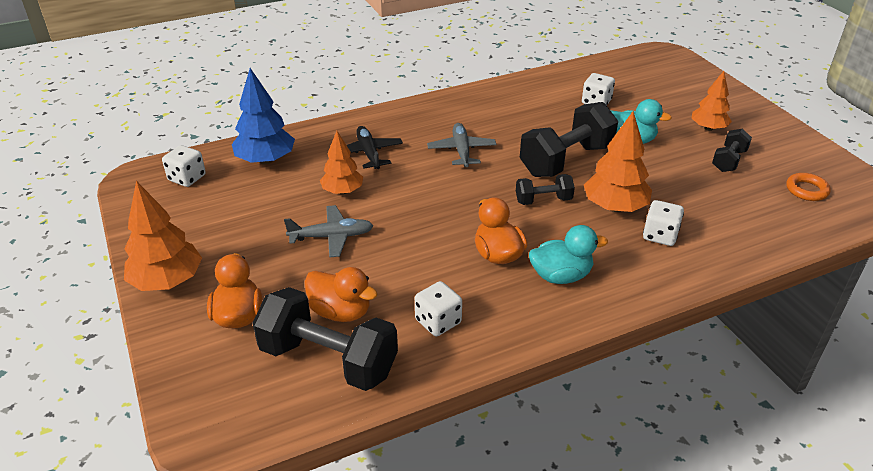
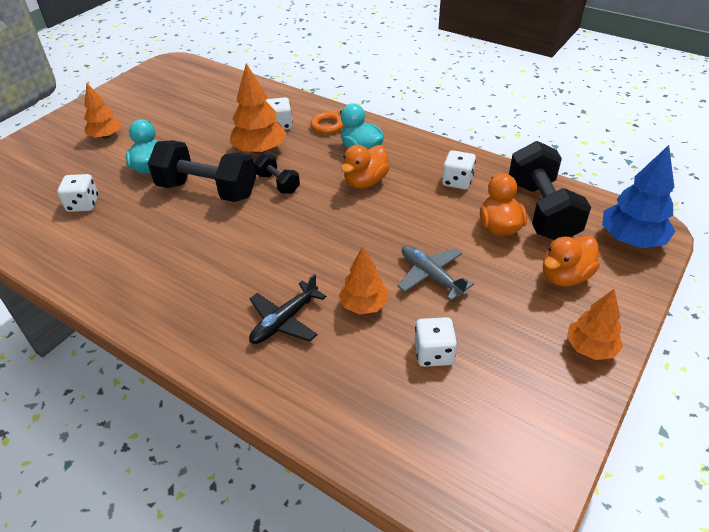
camera: 120 degrees left, 5 degrees up
orange tree [124,181,202,291] -> orange tree [567,289,623,360], size x0.66
white dice [162,145,206,187] -> white dice moved to [415,317,457,367]
blue tree [232,68,295,164] -> blue tree moved to [602,145,676,248]
grey plane [427,123,497,167] -> none
black dumbbell [712,129,752,172] -> none
orange ring [786,173,831,201] -> orange ring moved to [310,112,344,134]

